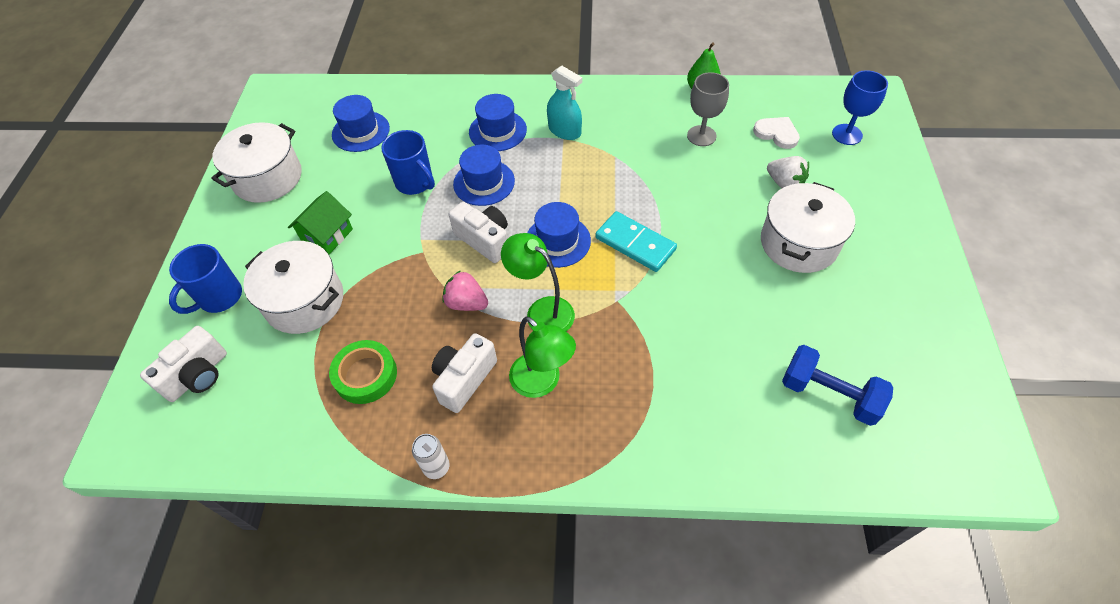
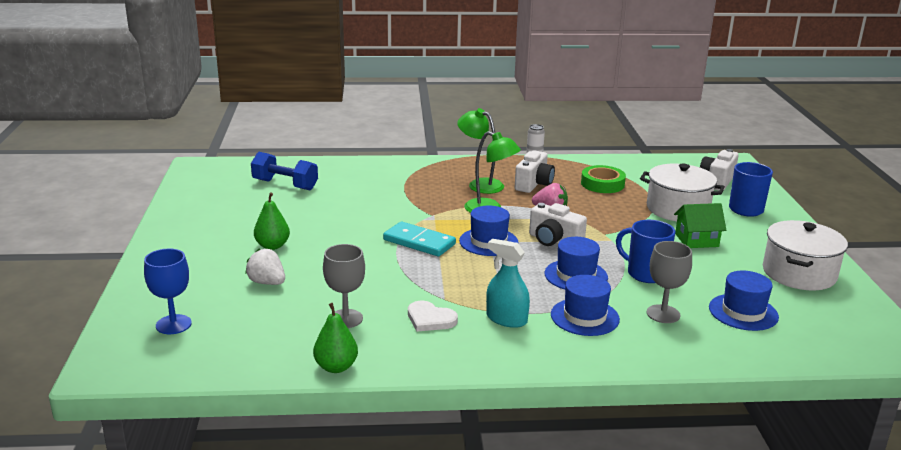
camera: 170 degrees right, 30 degrees down
green house [288,191,353,255] -> green house turned 60 degrees clockwise [674,203,726,248]
white heart [753,117,800,149] -> white heart moved to [408,301,458,332]
white pot [761,182,855,273] -> green pear [254,192,290,250]
none -> grey goblet [647,241,692,323]

